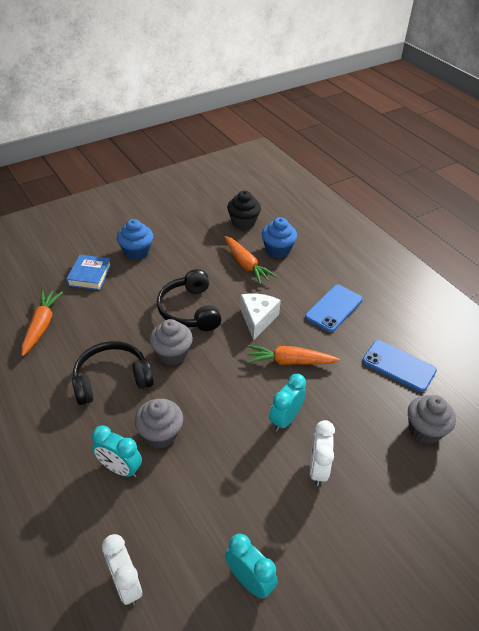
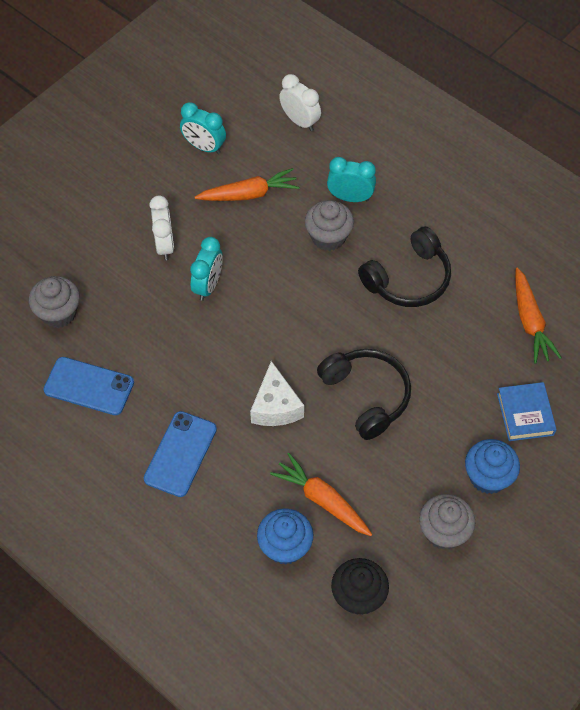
camera: 165 degrees right, 15 degrees up
grey cupcake [149,319,193,365] -> grey cupcake moved to [419,494,476,550]
orange carrot [247,345,340,365] -> orange carrot moved to [195,168,299,201]

